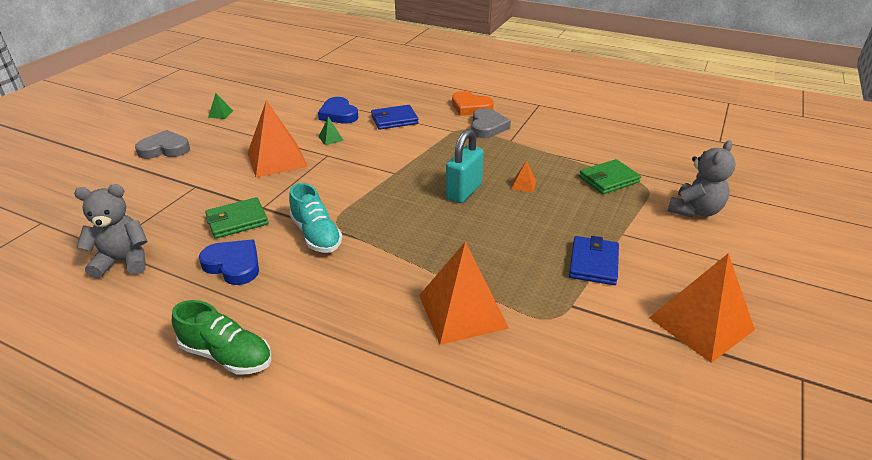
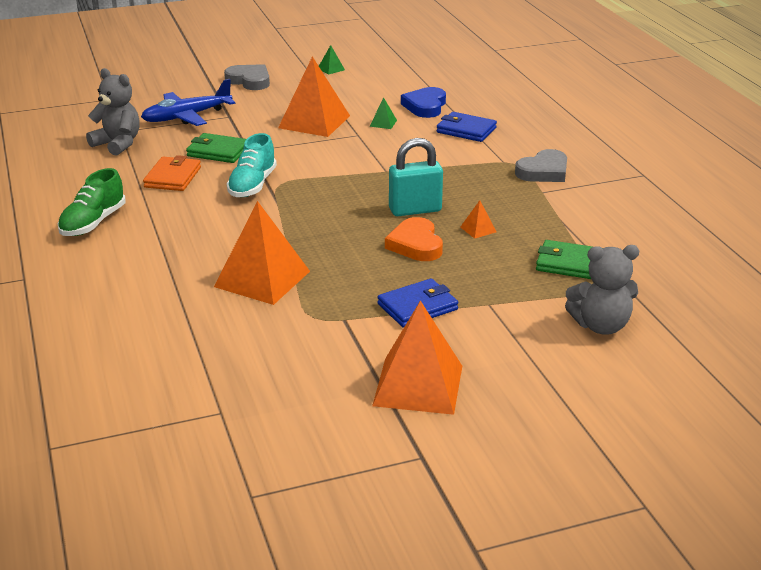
camera: 45 degrees right, 5 degrees down
green shoe [172,300,272,375] -> green shoe turned 45 degrees clockwise [58,168,126,236]
blue heart [199,240,259,285] -> orange wallet [143,155,201,191]
orange heart [452,91,494,116] -> orange heart moved to [385,217,443,261]
none -> blue plane [141,79,235,126]

